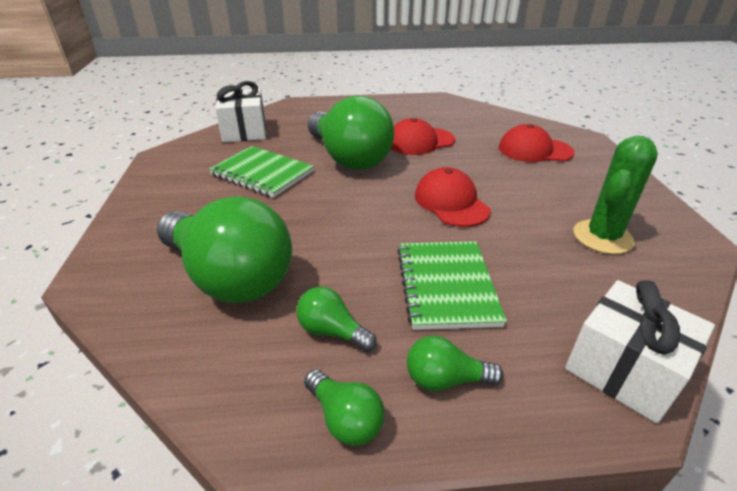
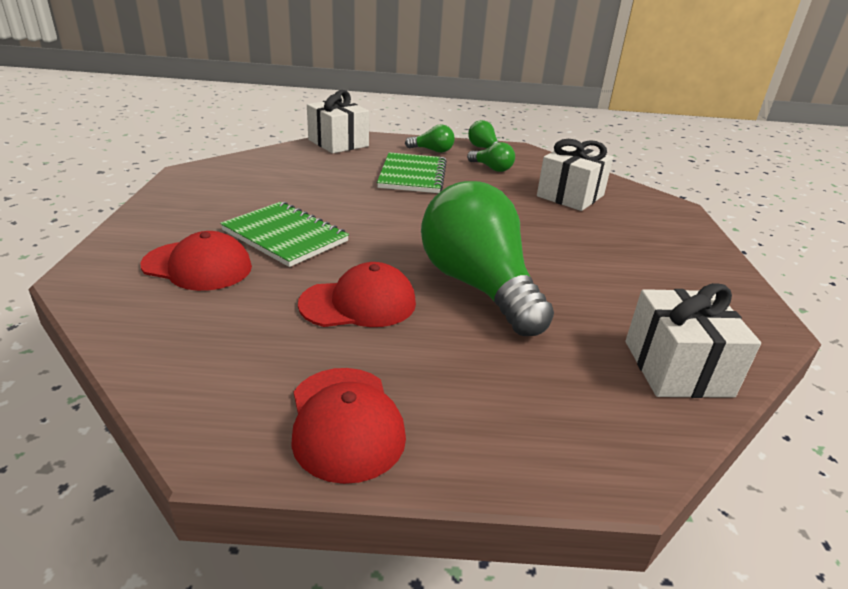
camera: 175 degrees left, 5 degrees down
green light bulb [157,196,292,303] -> white gift [537,139,613,211]
green notebook [209,146,314,198] -> green notebook moved to [220,202,349,267]
red cap [415,167,491,227] -> red cap moved to [291,368,406,484]
green cactus [573,136,658,254] -> none

